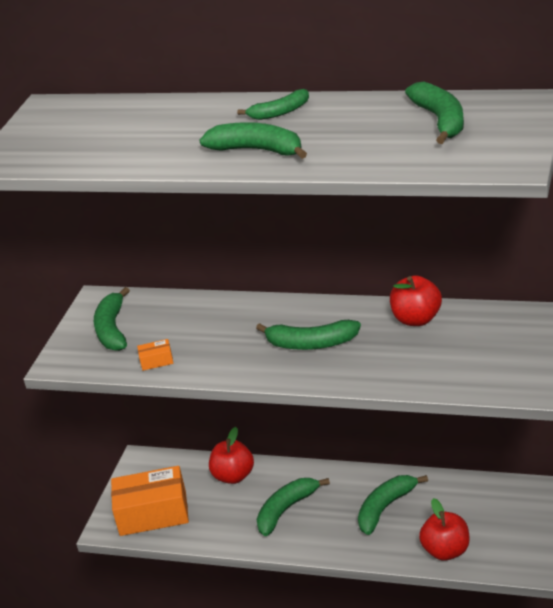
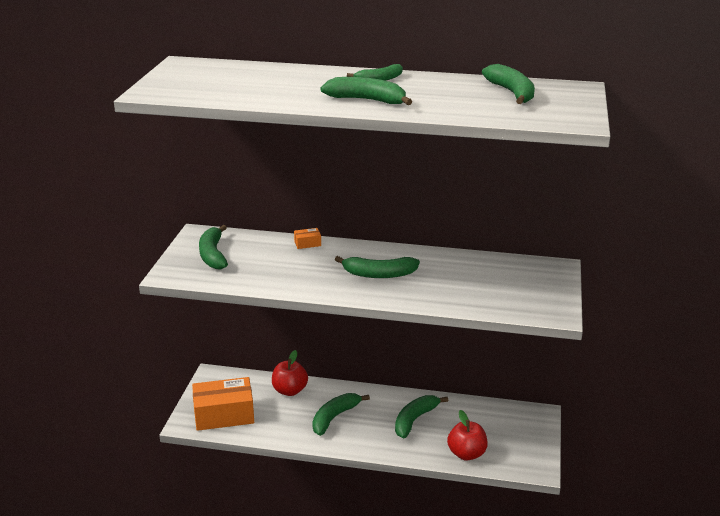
camera: 10 degrees left, 5 degrees down
orange box [137,339,173,371] -> orange box moved to [294,228,321,249]
red apple [390,275,442,326] -> none

